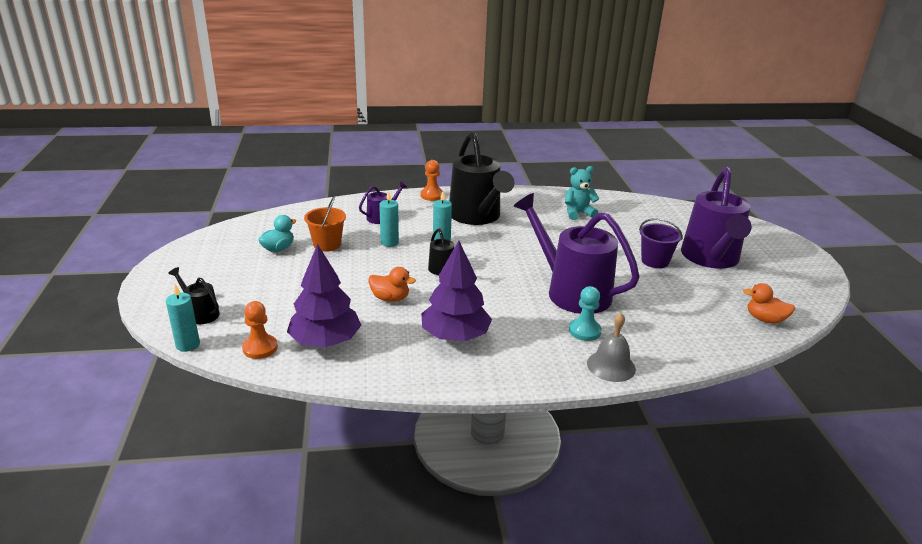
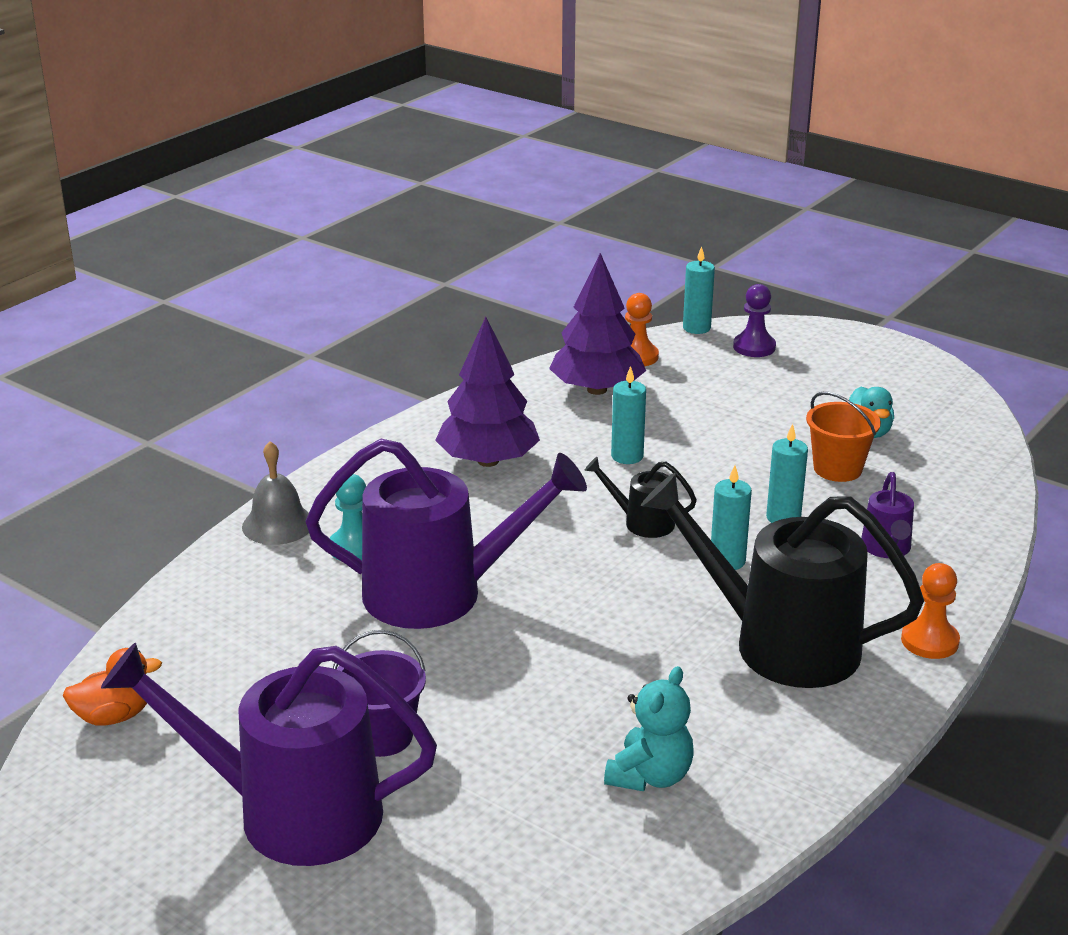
camera: 135 degrees right, 0 degrees up
black watering can [168,267,220,324] -> purple pawn [733,284,776,357]
orange duck [368,267,416,302] -> turquoise candle [611,366,646,464]
purple watering can [681,167,752,269] -> purple watering can turned 45 degrees counterclockwise [101,643,437,866]

